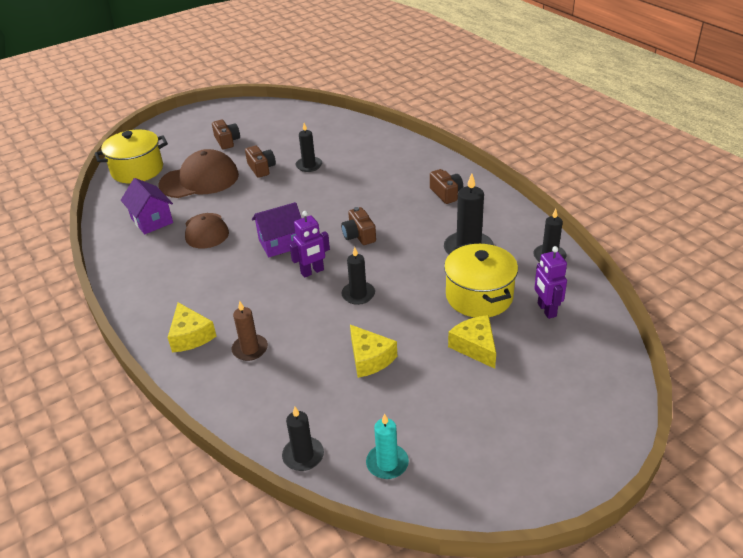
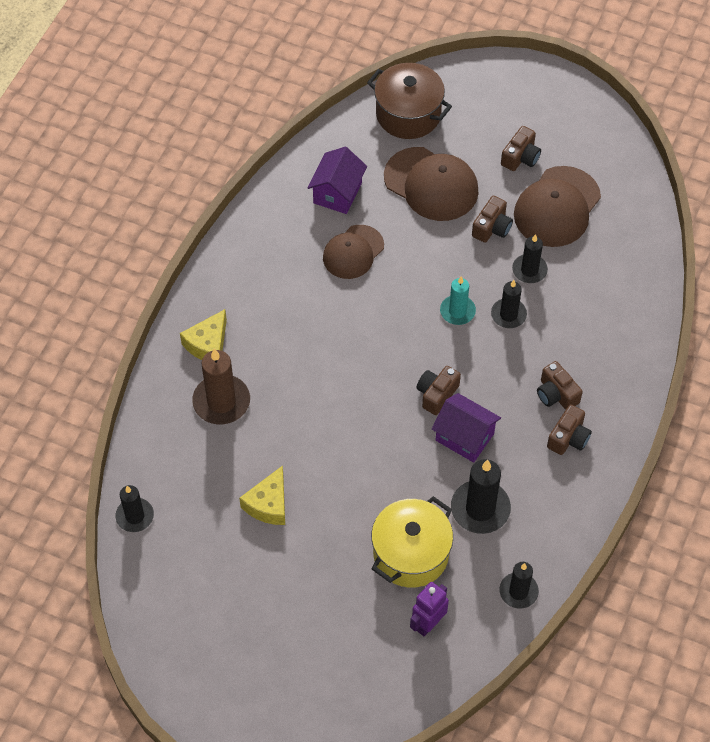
camera: 55 degrees right, 20 degrees up
yellow pot [95,129,168,183] -> brown pot [367,63,452,139]
brown candle [232,301,268,361] -> brown candle [192,349,250,424], size x1.56
purple house [252,202,302,257] -> purple house moved to [432,393,501,463]
purple robot [290,211,330,278] -> none
black candle [341,247,375,305] -> black candle moved to [491,280,527,328]
turquoise candle [366,413,409,479] -> turquoise candle moved to [440,276,476,325]
yellow cheese [448,315,496,369] -> none
none -> brown cap [514,166,601,247]
none -> brown camera [537,361,583,410]

